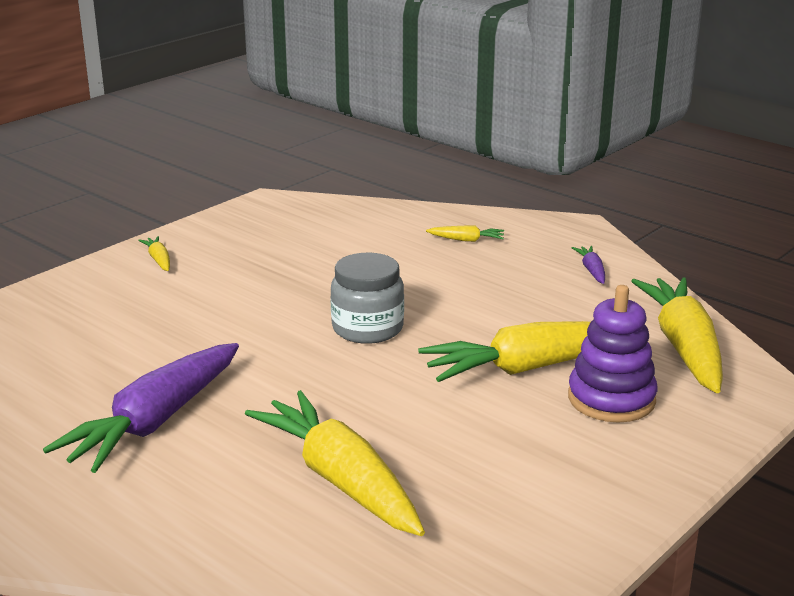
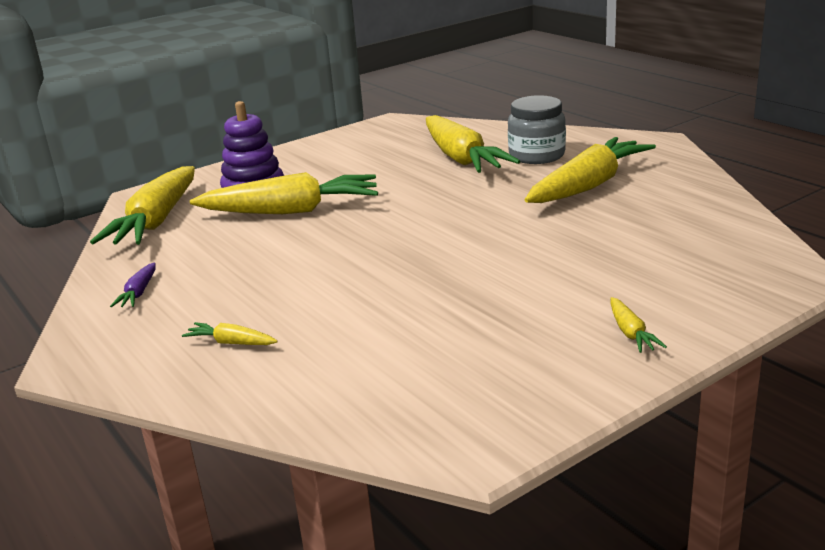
camera: 165 degrees left, 0 degrees up
purple carrot [43,343,239,473] -> yellow carrot [525,137,656,203]
grey jar [330,253,404,344] -> grey jar moved to [508,95,566,164]

